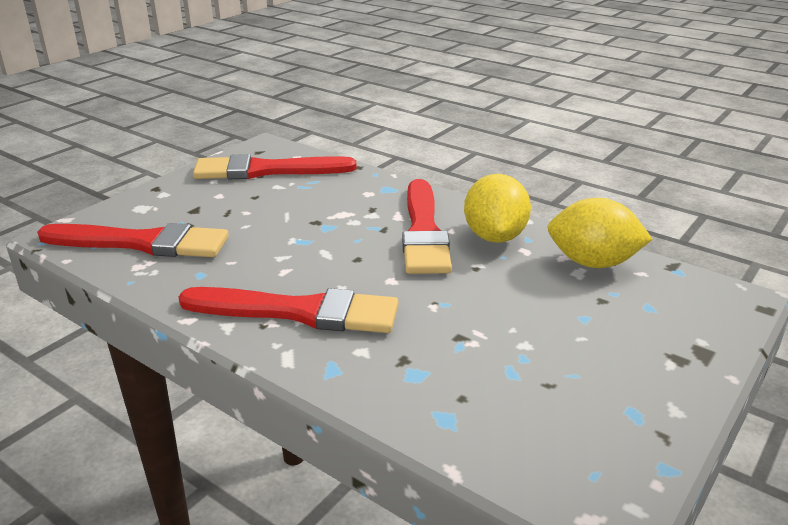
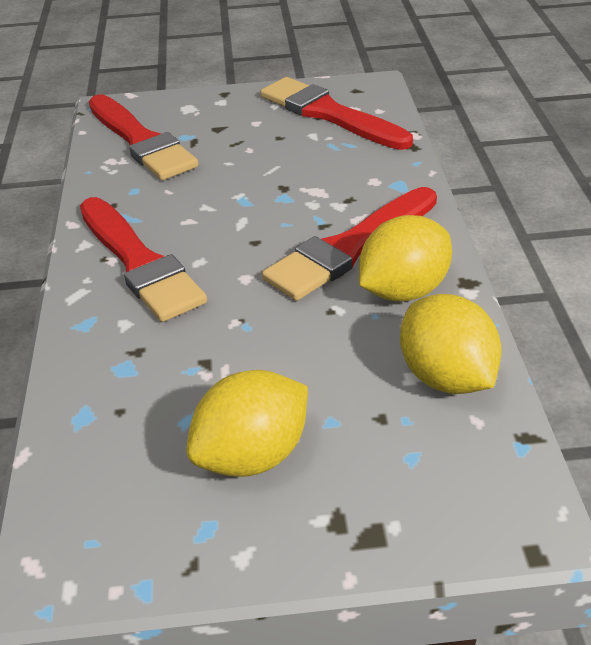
camera: 50 degrees right, 10 degrees up
none -> yellow lemon [186,370,308,477]

